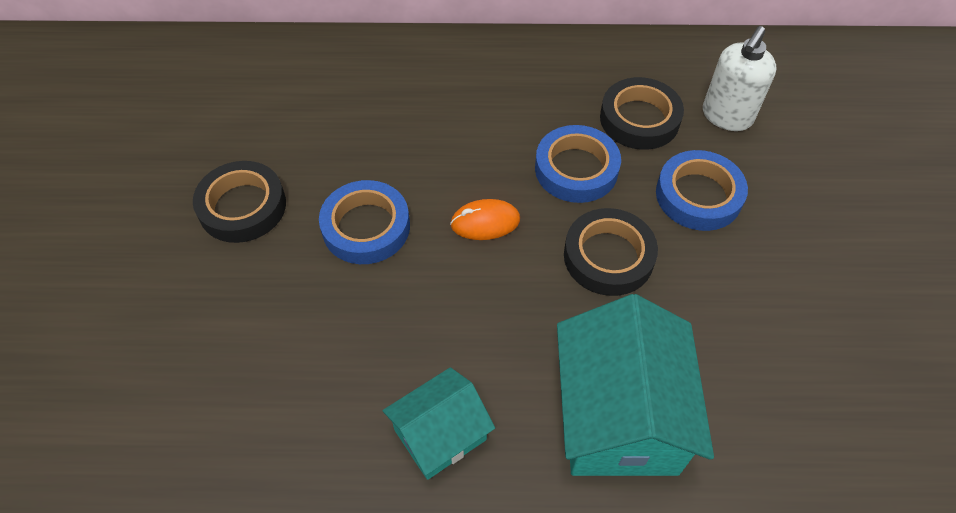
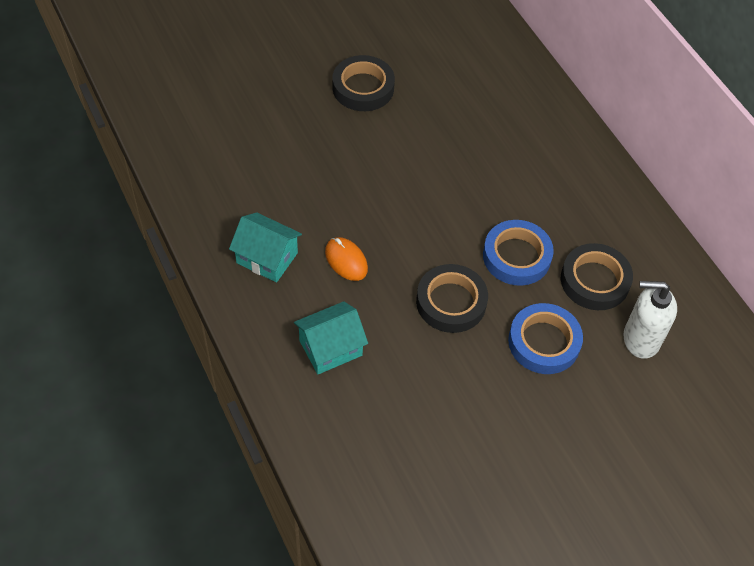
camera: 60 degrees right, 0 degrees up
blue tape [319,180,410,264] -> none
orange mouse [450,199,520,240] -> orange mouse moved to [325,237,368,281]
turquoise house [557,294,714,476] -> turquoise house [294,301,368,374], size x0.58

